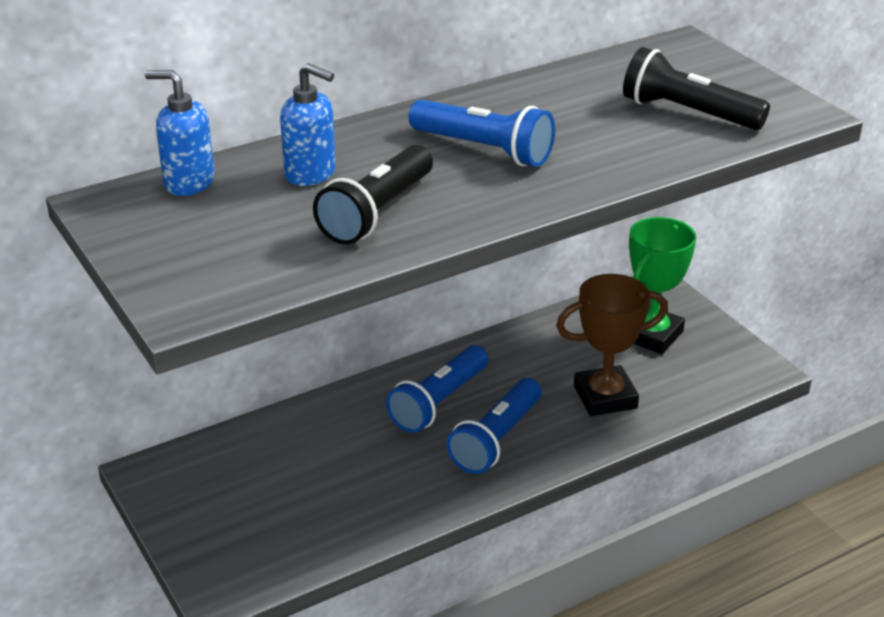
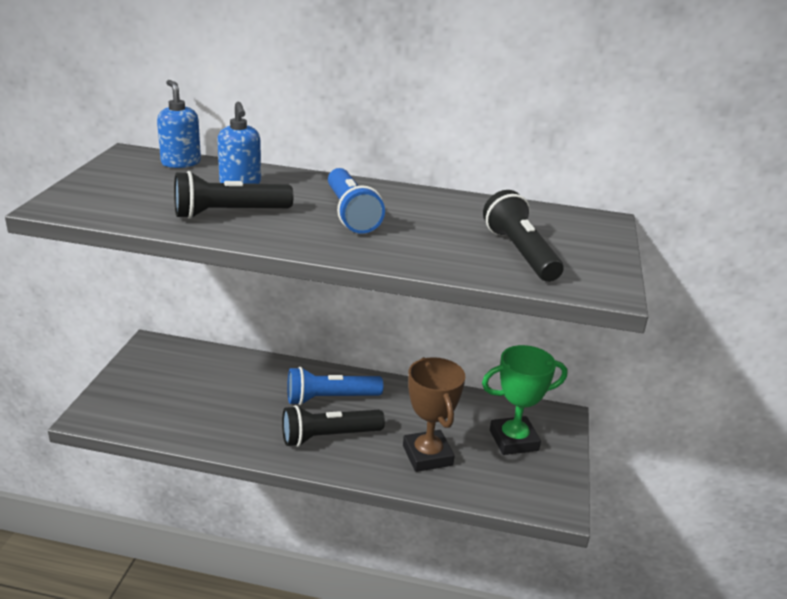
camera: 40 degrees right, 5 degrees down
blue flashlight [446,378,542,474] -> black flashlight [282,405,385,447]
brown trophy [556,274,668,416] -> brown trophy turned 45 degrees clockwise [403,357,465,472]

